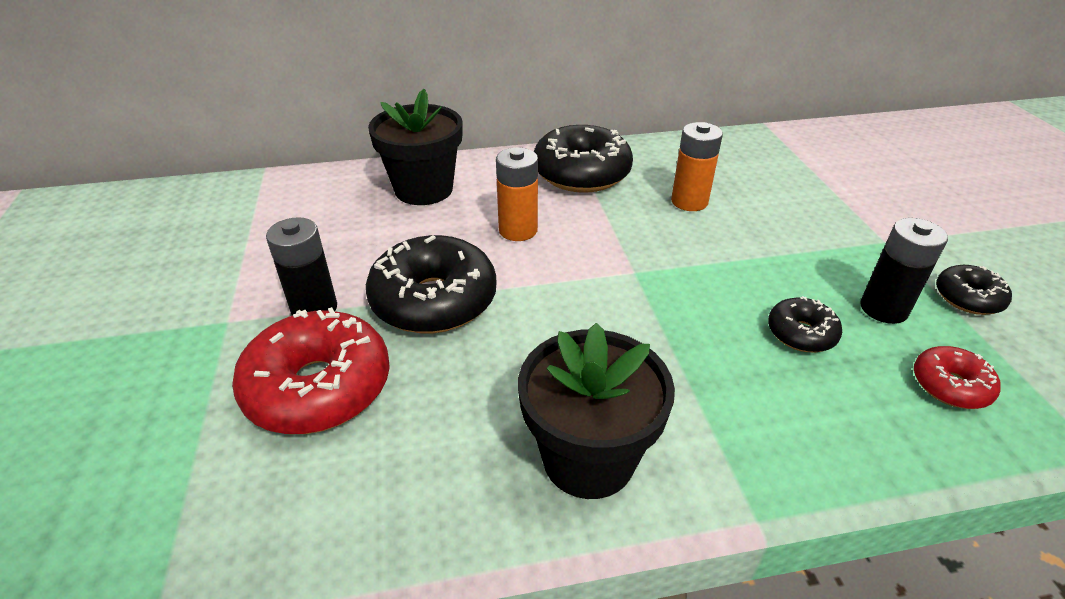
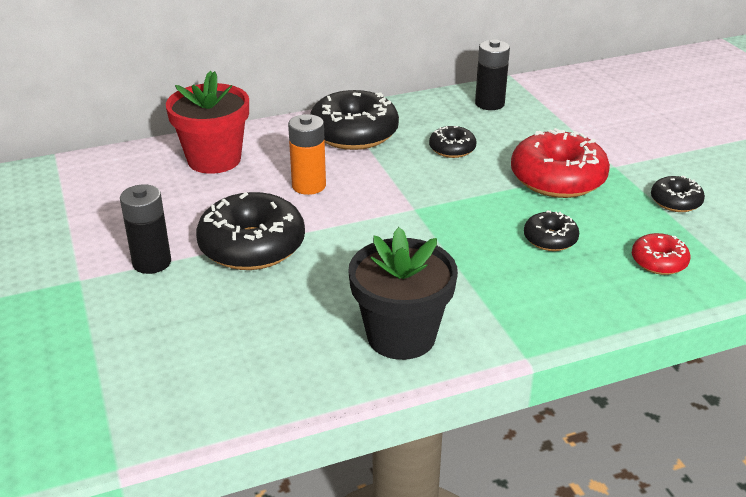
camera: 10 degrees left, 5 degrees down
red donut [232,307,390,434] -> red donut moved to [511,128,610,198]
black flower pot [368,89,463,205] -> red flower pot [166,71,249,174]
orange battery [671,122,723,211] -> black donut [429,126,476,158]
black battery [861,218,948,324] -> black battery moved to [475,39,510,110]

